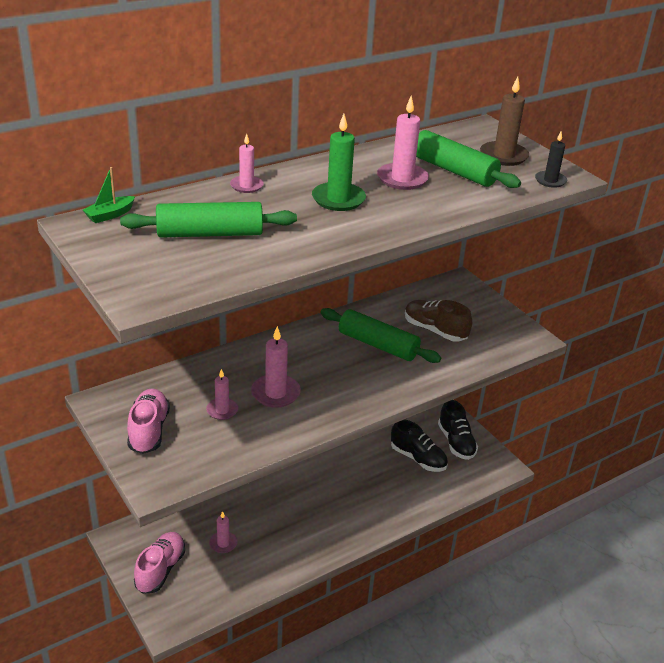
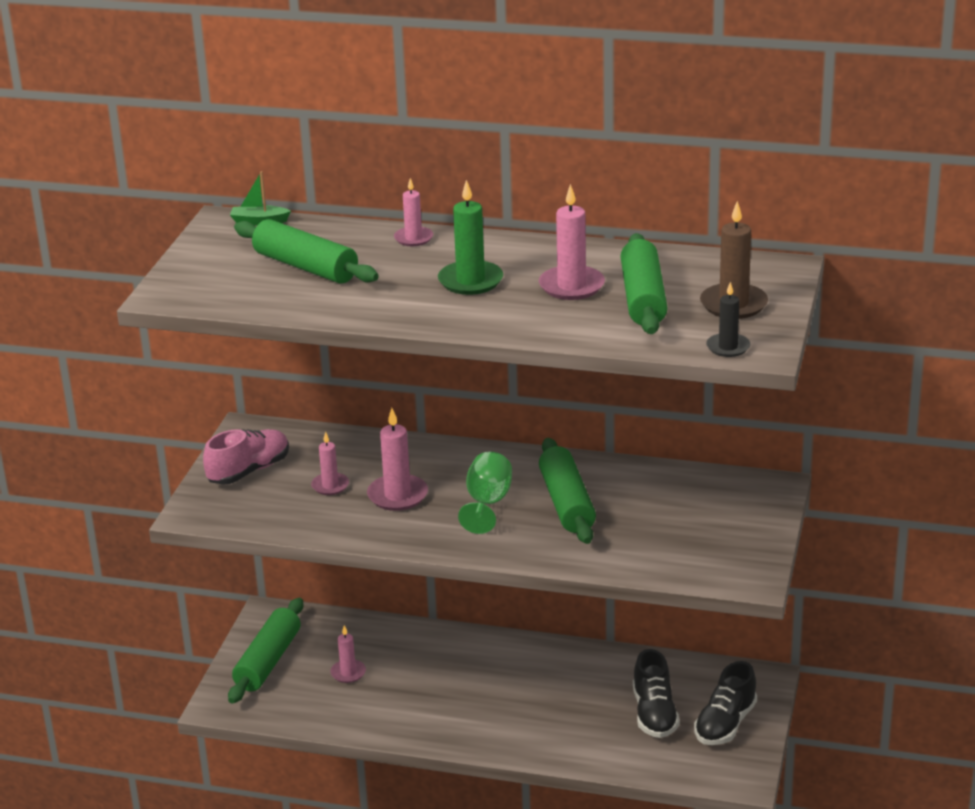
camera: 50 degrees right, 5 degrees down
pink shoe [134,532,185,594] -> green rolling pin [228,598,304,704]
brown shoe [405,300,472,342] -> none
none -> green goblet [458,452,512,534]

